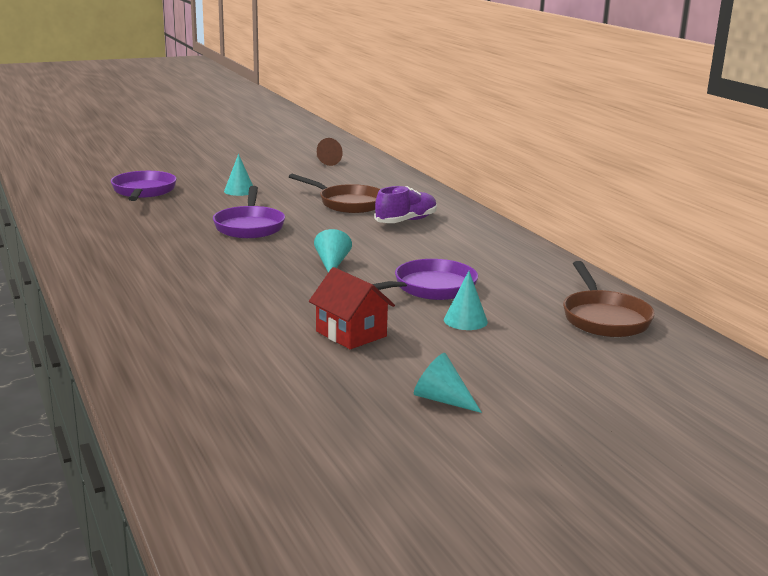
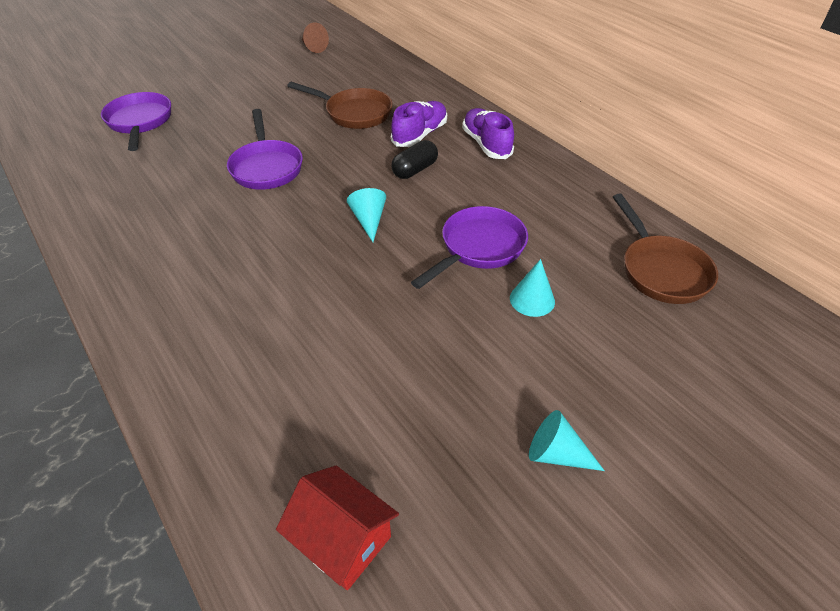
camera: 10 degrees left, 25 degrees up
turquoise cone [224,154,253,196] -> none
red house [309,267,395,349] -> red house moved to [276,466,399,590]
none -> black capsule [392,140,438,179]
none -> purple shoe [462,108,514,159]

